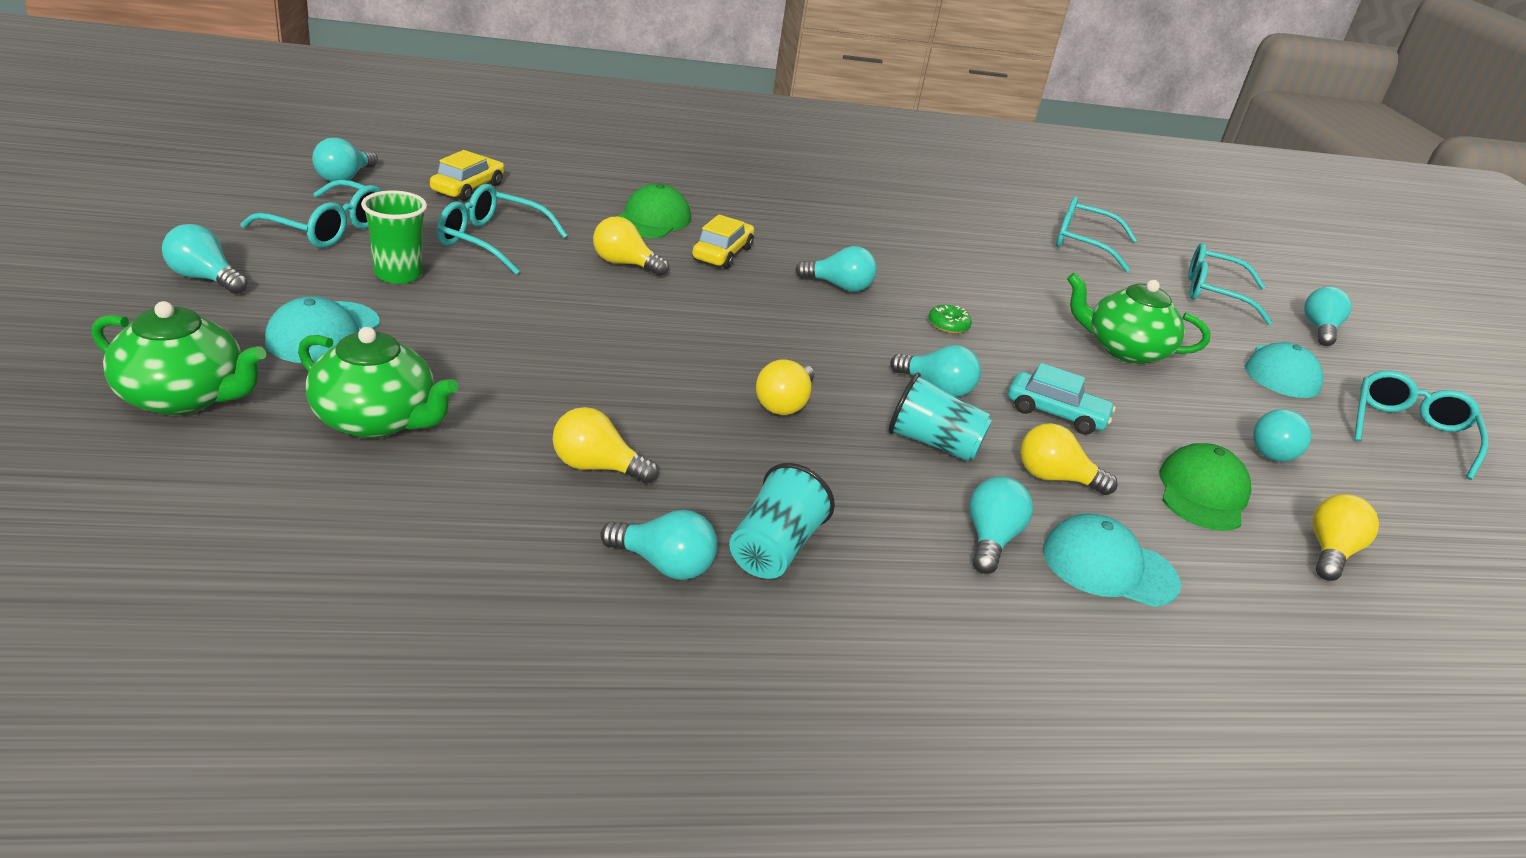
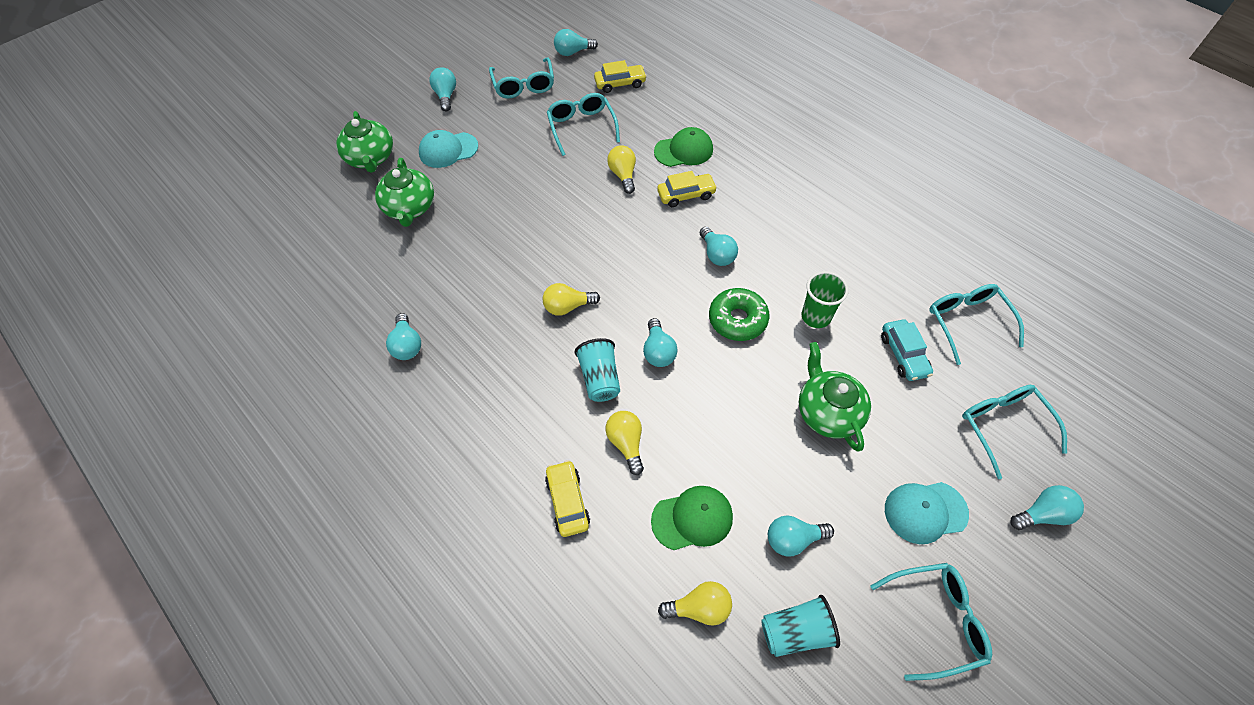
camera: 60 degrees right, 25 degrees up
green cup [361,191,427,284] -> green cup moved to [802,271,849,328]
yellow light bulb [553,407,659,484] -> none
turquoise cup [729,463,835,579] -> turquoise cup moved to [761,595,840,657]
green donut [928,305,972,334] -> green donut [709,288,770,341], size x1.96
turquoise light bulb [969,476,1033,574] -> none
turquoise car [1008,363,1116,435] -> turquoise car moved to [881,319,933,381]
turquoise cap [1043,513,1181,607] -> yellow car [545,460,590,537]

